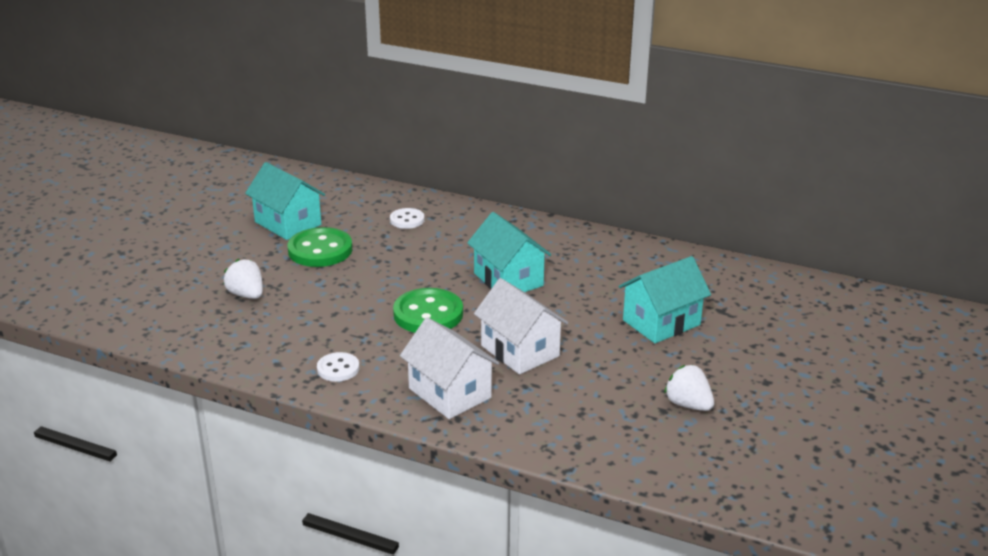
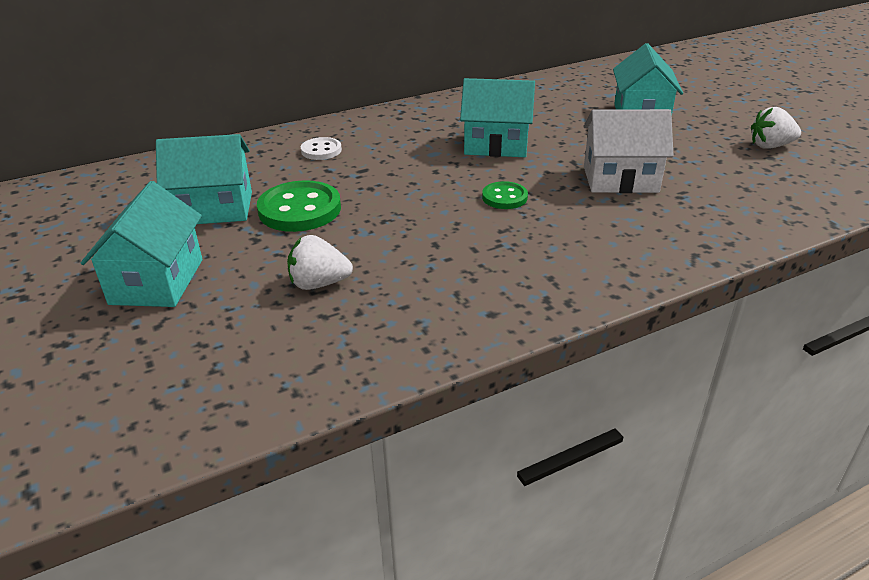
camera: 50 degrees left, 5 degrees up
white button [317,352,359,382] -> none
green button [393,288,463,333] -> green button [482,181,528,209], size x0.56
white house [400,317,499,419] -> none
none -> turquoise house [81,181,203,307]

